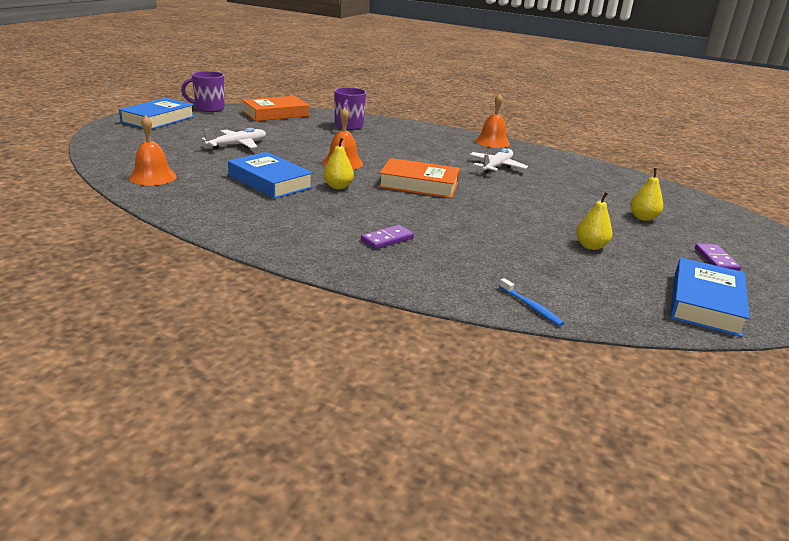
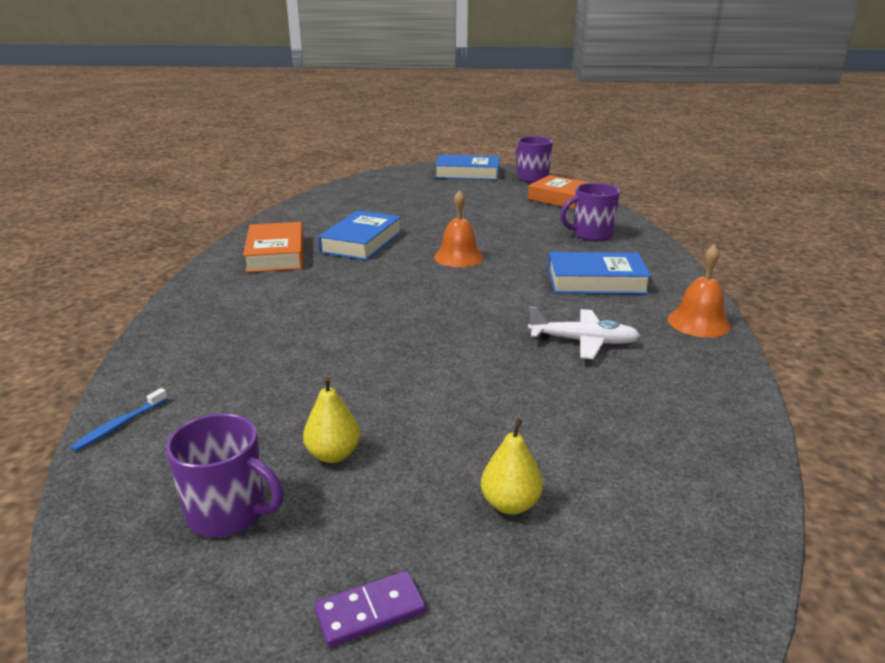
camera: 70 degrees right, 0 degrees up
orange bell [129,115,177,186] -> none
white plane [202,128,266,149] -> none
yellow pear [323,138,354,189] -> none
purple domino [361,225,414,249] -> none
orange book [379,158,460,198] -> orange book moved to [243,222,303,273]
blue book [670,258,750,337] -> blue book moved to [548,252,651,294]
none -> purple mug [165,413,284,537]

